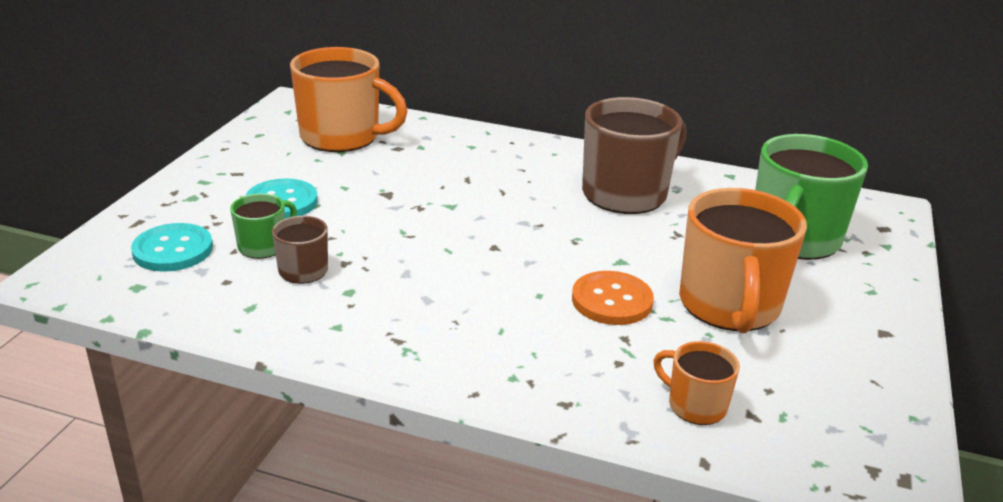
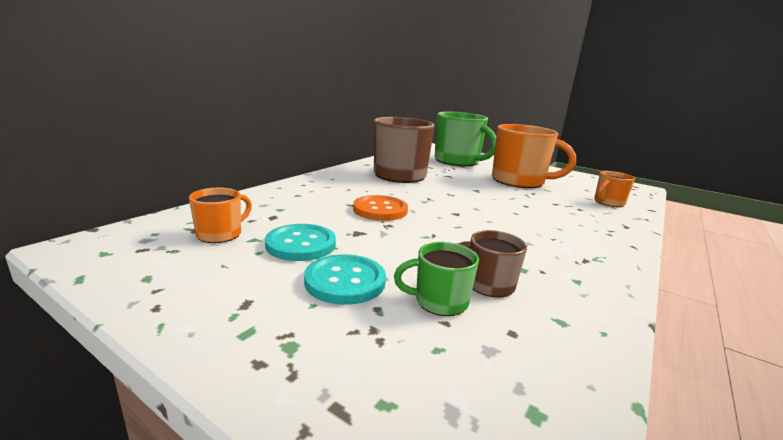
camera: 75 degrees left, 10 degrees down
turquoise button [131,223,213,272] -> turquoise button moved to [265,224,336,261]
green mug [230,193,297,259] -> green mug turned 60 degrees counterclockwise [394,242,479,316]
orange mug [290,47,408,152] -> orange mug [189,188,252,243], size x0.49
orange button [572,271,654,325] -> orange button moved to [353,195,408,221]

